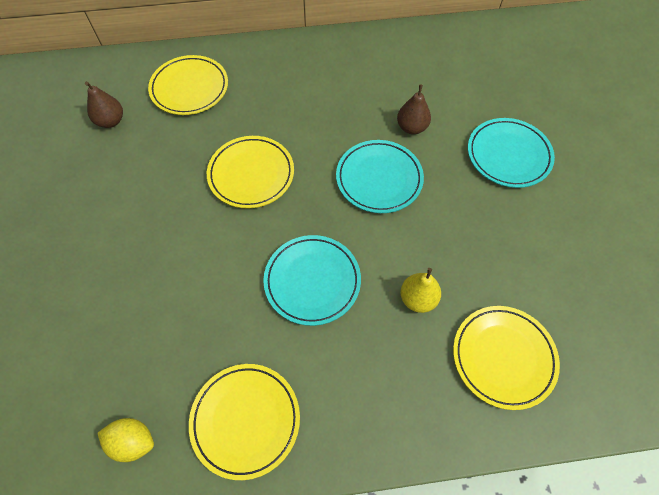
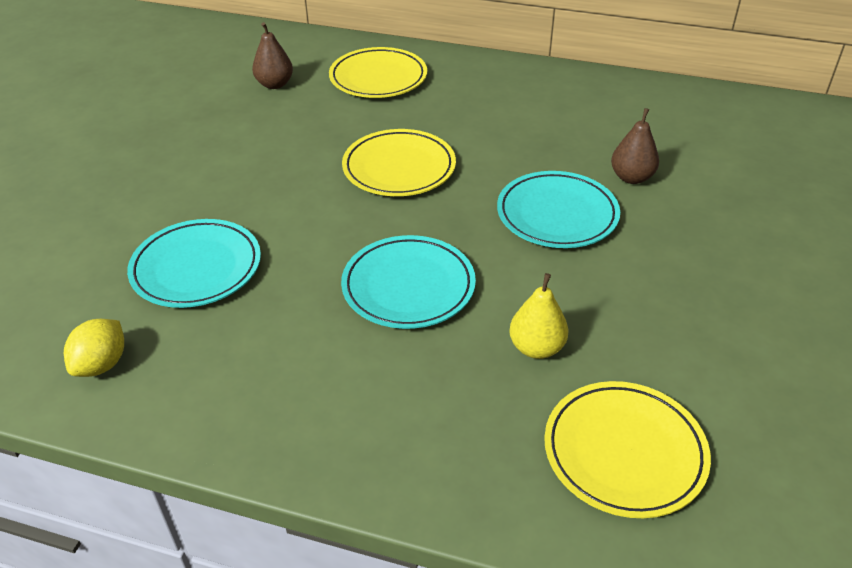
camera: 25 degrees right, 20 degrees down
yellow lemon [98,418,154,462] -> yellow lemon turned 75 degrees clockwise [64,319,124,377]
yellow plate [189,364,300,480] -> none
turquoise plate [468,118,555,188] -> turquoise plate moved to [127,219,261,308]

